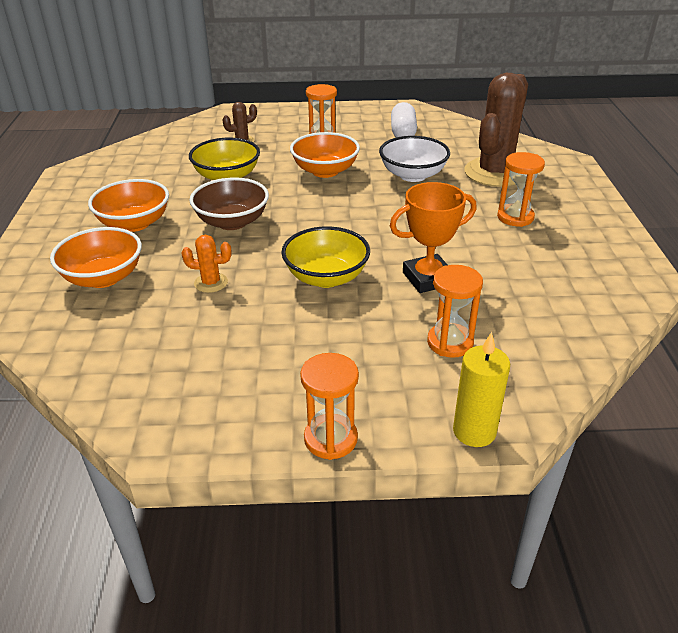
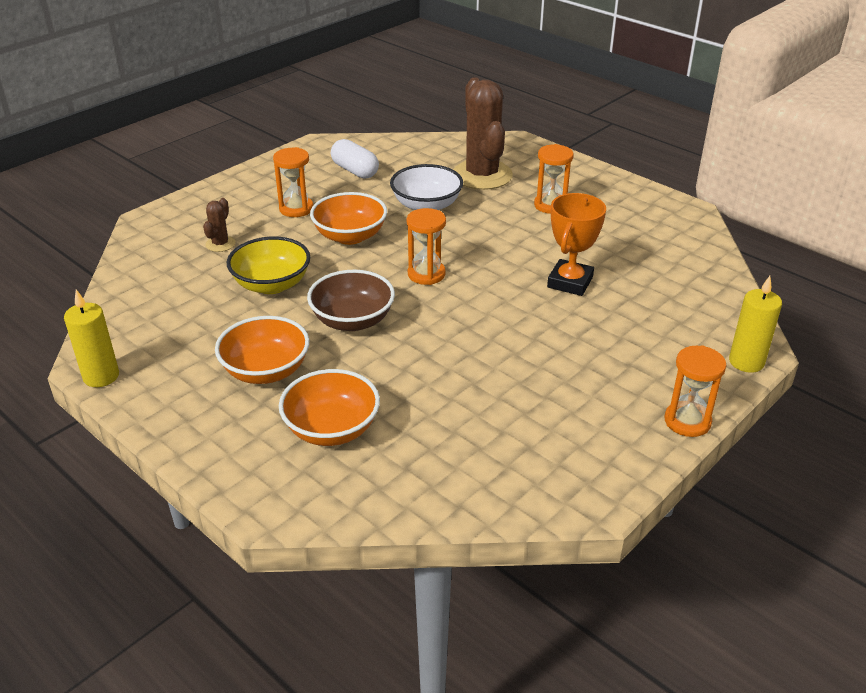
camera: 45 degrees left, 0 degrees up
orange cactus [182,235,232,293] -> none
yellow bowl [281,227,370,288] -> none
orange hourglass [427,265,483,358] -> orange hourglass moved to [407,208,446,285]
none -> yellow candle [64,290,119,387]

